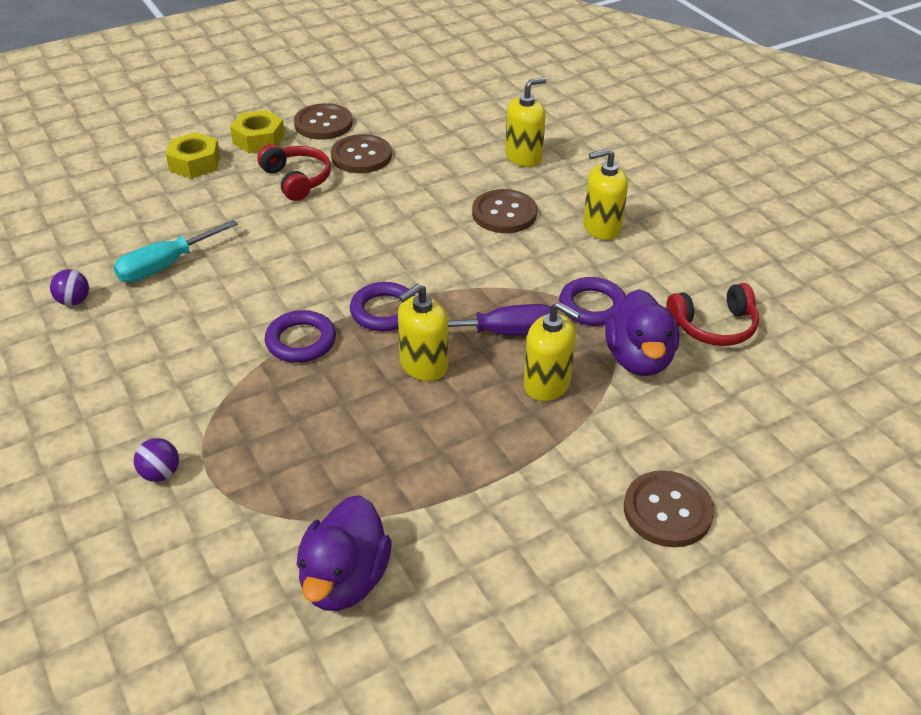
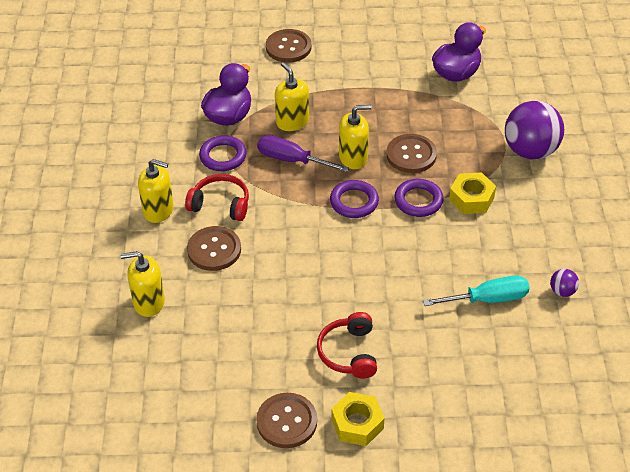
camera: 150 degrees left, 5 degrees up
purple ball [134,438,179,482] -> purple ball [505,101,564,159], size x2.30
yellow nut [166,132,220,179] -> yellow nut moved to [449,172,496,214]
brown button [331,134,392,173] -> brown button moved to [387,134,437,173]
red headphones [667,283,759,346] -> red headphones moved to [185,174,249,221]

